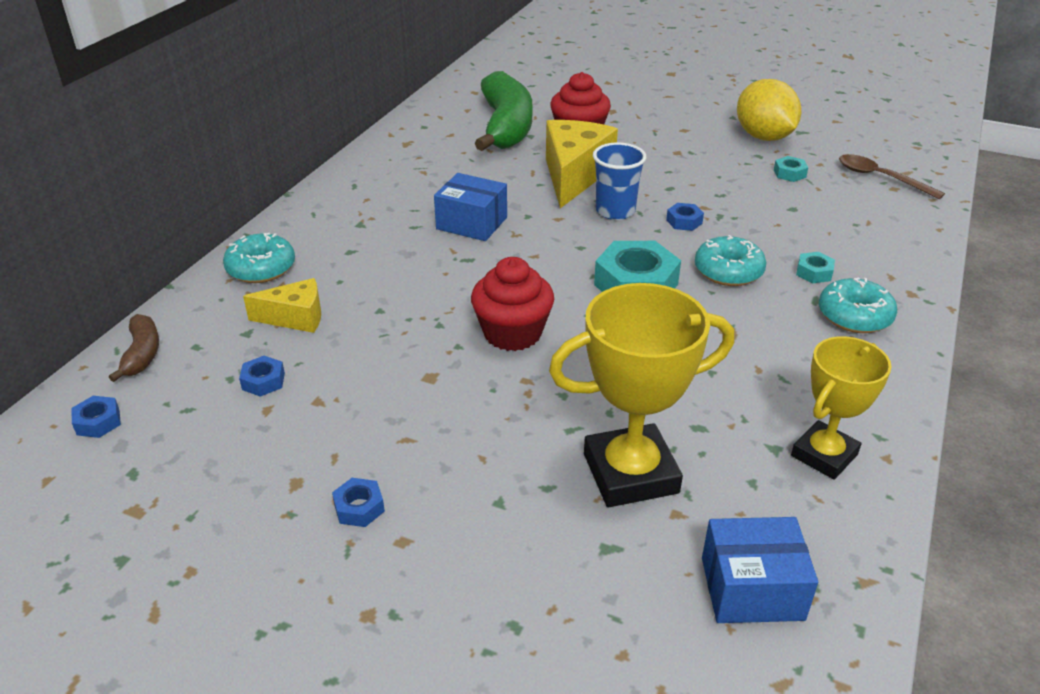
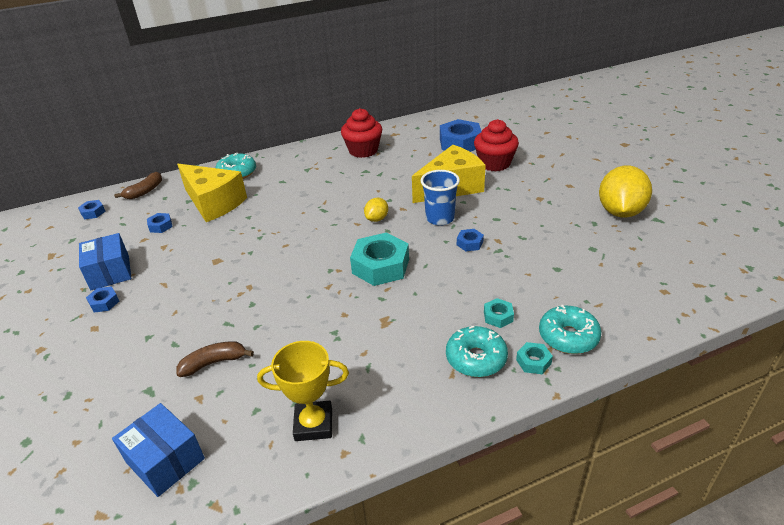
camera: 45 degrees right, 0 degrees up
yellow cheese [243,278,321,333] -> yellow cheese [177,164,247,222], size x1.76
blue box [434,173,507,241] -> blue box moved to [79,233,131,290]
red cupcake [471,257,554,351] -> red cupcake moved to [341,108,382,158]
green banana [475,71,532,151] -> blue nut [440,119,482,152]
yellow trophy [549,283,734,507] -> brown banana [176,341,254,377]
turquoise donut [695,235,767,286] -> turquoise donut moved to [539,305,601,354]
turquoise nut [774,156,808,182] -> turquoise nut moved to [516,342,553,374]
brown spoon [839,154,945,199] -> none
none -> yellow lemon [364,198,388,222]

